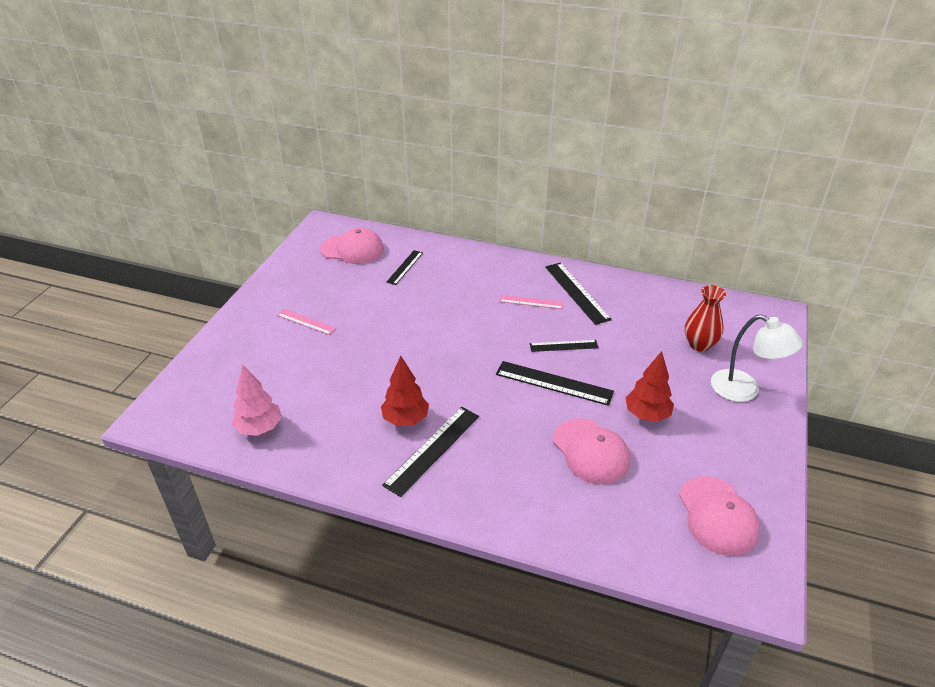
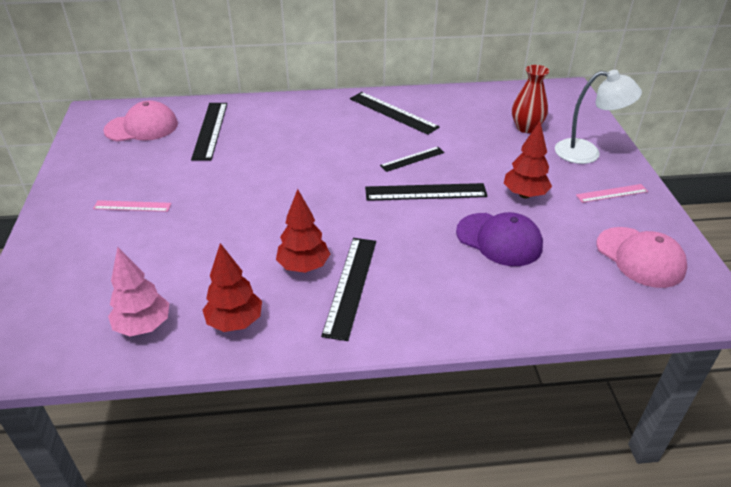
camera: 25 degrees left, 0 degrees up
black ruler [386,250,423,285] -> black ruler [191,103,227,161], size x1.64
pink ruler [500,295,564,309] -> pink ruler moved to [576,184,648,203]
pink cap [553,418,630,484] -> purple cap [456,212,543,266]
none -> red tree [203,243,262,332]

